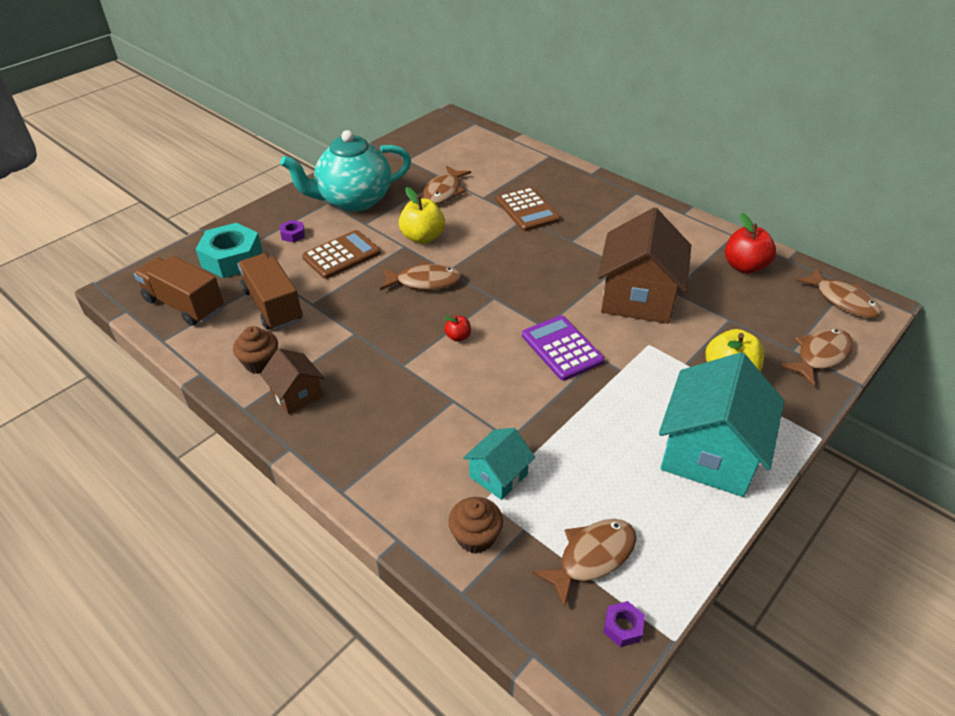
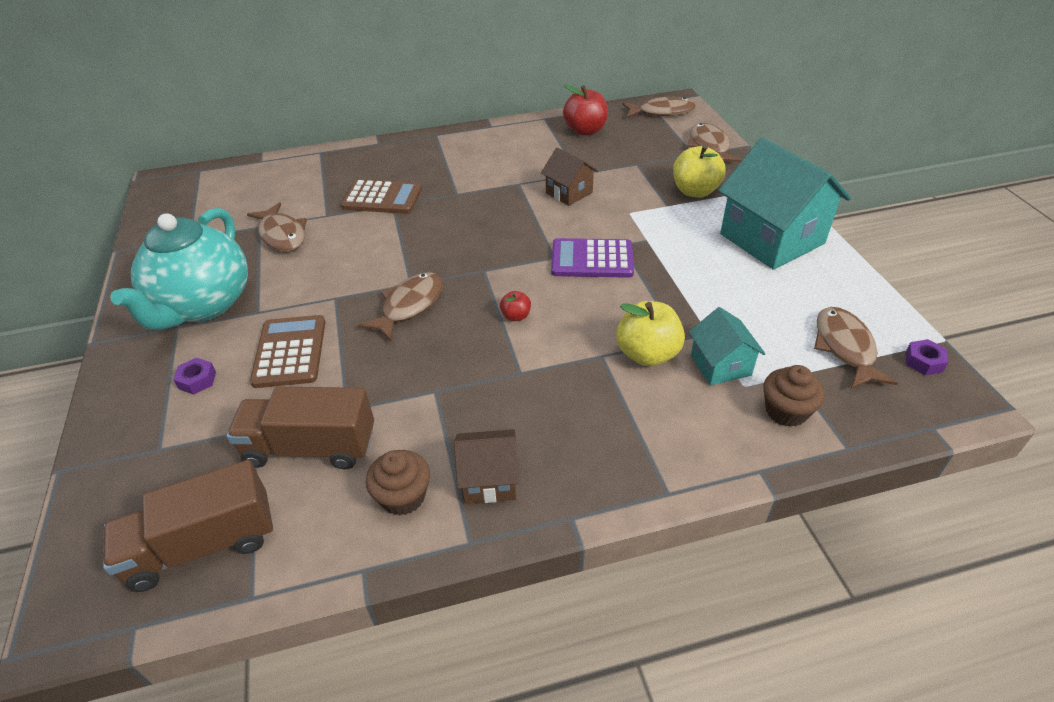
camera: 55 degrees left, 0 degrees up
turquoise nut [196,223,263,278] -> none
yellow apple [399,187,445,244] -> yellow apple moved to [616,301,685,366]
brown house [597,208,691,324] -> brown house [541,148,598,206], size x0.51

